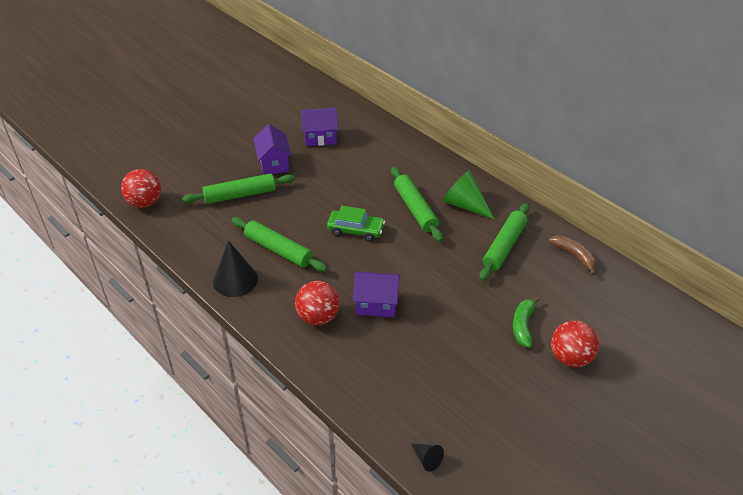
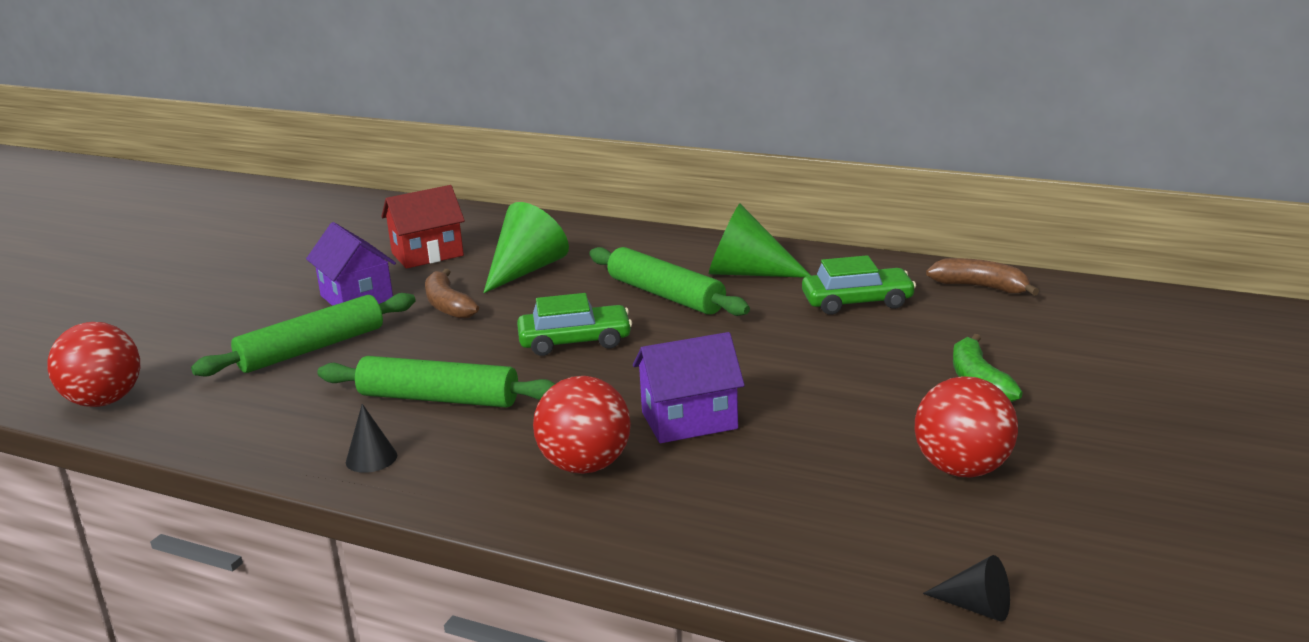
camera: 20 degrees left, 20 degrees down
black cone [213,241,258,297] -> black cone [346,404,397,473], size x0.51
purple house [301,108,338,146] -> red house [381,185,465,269]
green rolling pin [479,203,530,281] -> green car [802,255,916,315]
red ball [551,321,599,367] -> red ball moved to [915,376,1018,478]
none -> brown banana [425,269,479,319]
none -> green cone [483,202,569,293]

